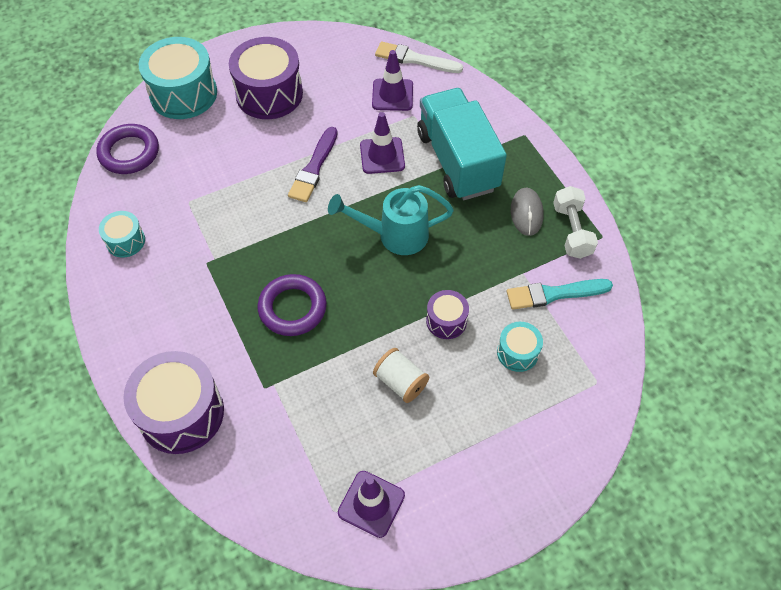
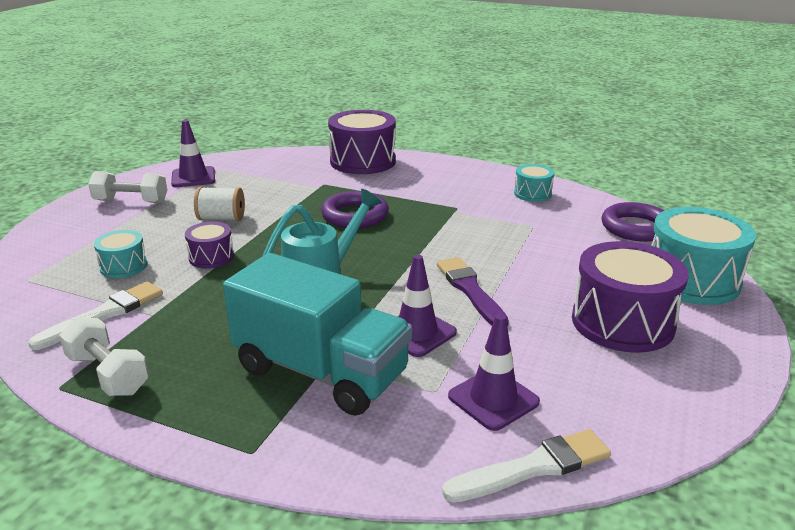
camera: 140 degrees right, 30 degrees down
turquoise brush [507,279,613,310] -> white brush [28,281,163,350]
grey mouse [511,188,543,236] -> none
none -> white dumbbell [88,171,167,203]

